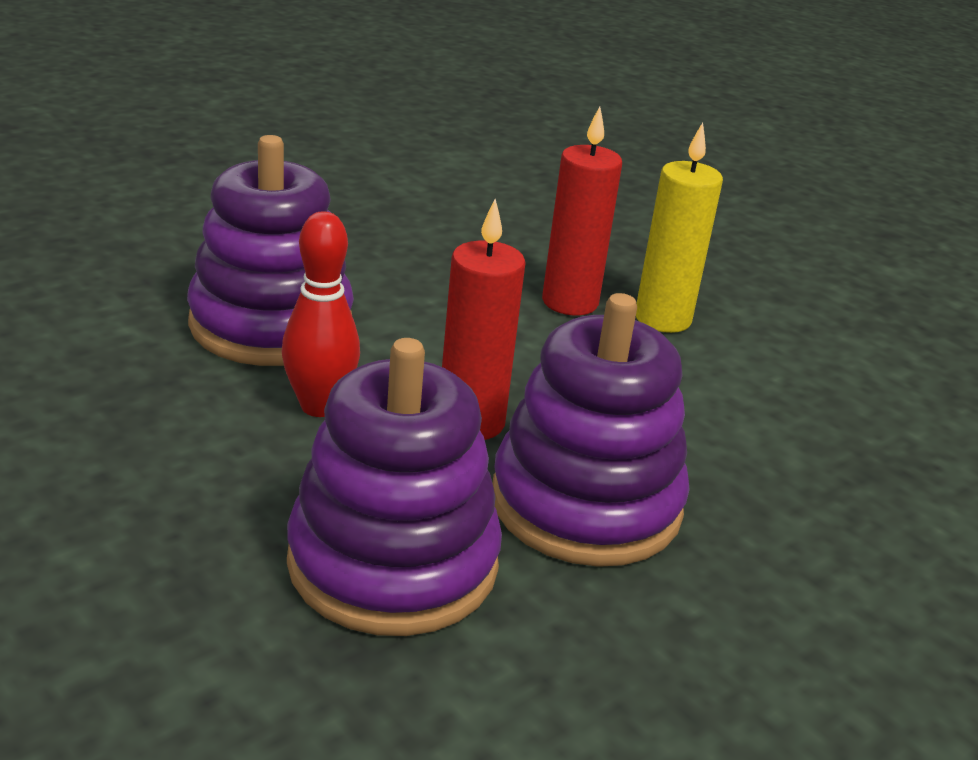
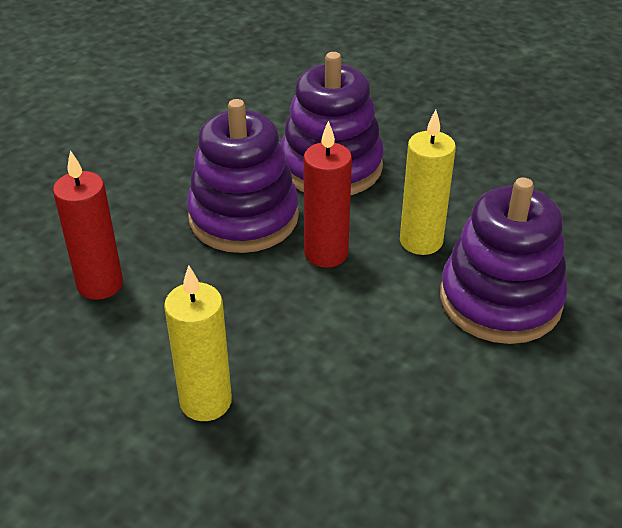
camera: 170 degrees right, 10 degrees up
red bowling pin [282,211,360,417] -> yellow candle [400,110,456,255]
red candle [542,107,622,316] -> red candle moved to [53,150,123,300]

